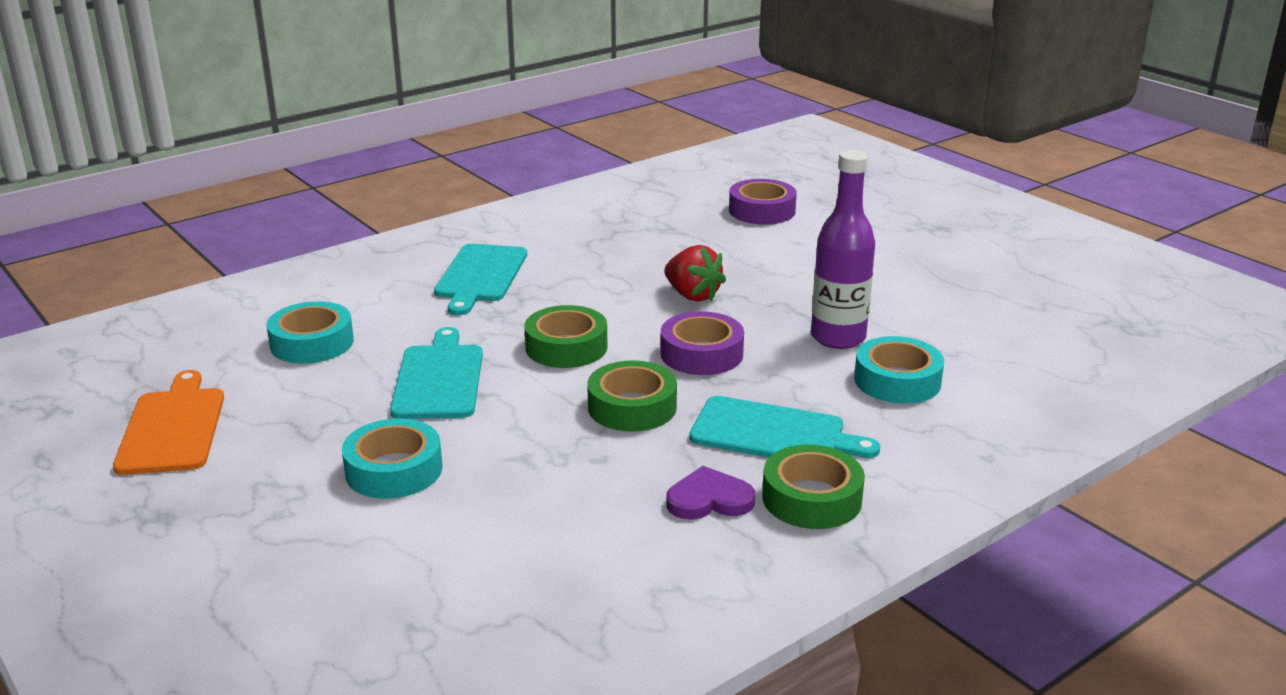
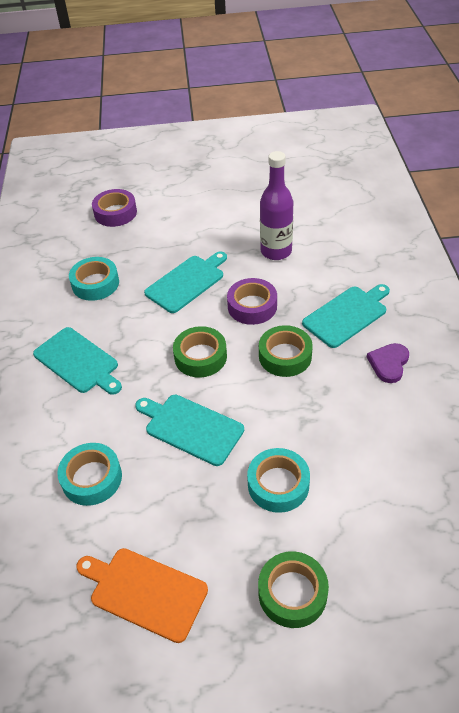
camera: 55 degrees left, 20 degrees up
red strawberry [664,245,726,302] -> turquoise cutting board [144,252,227,313]
green tape [762,445,865,529] -> green tape moved to [258,551,329,628]
turquoise tape [854,336,944,404] -> turquoise tape moved to [69,257,119,301]

